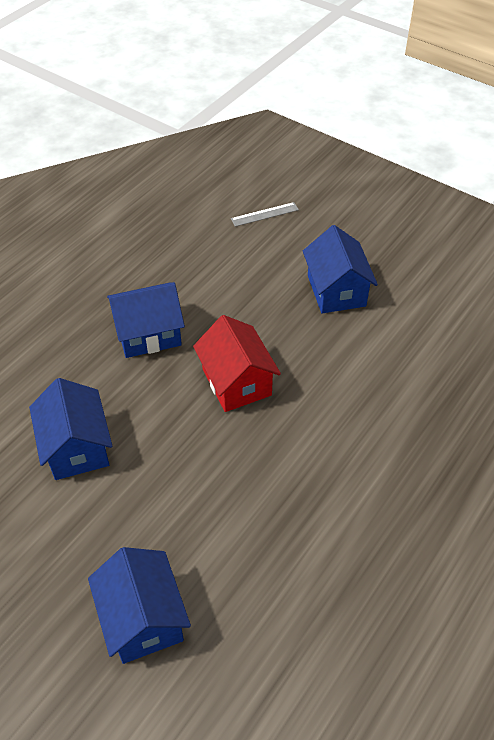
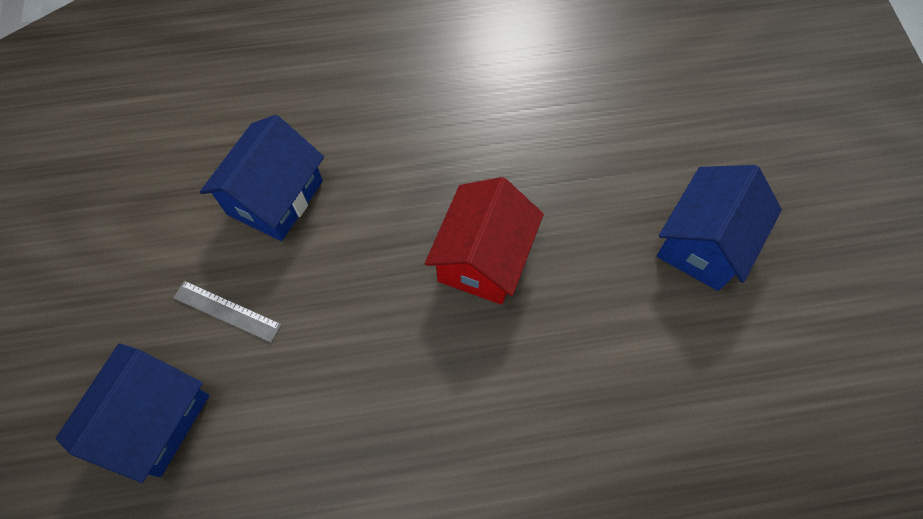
camera: 45 degrees right, 15 degrees up
blue house [107,282,185,358] -> none
grey ruler [231,202,299,227] -> grey ruler moved to [173,281,282,343]

